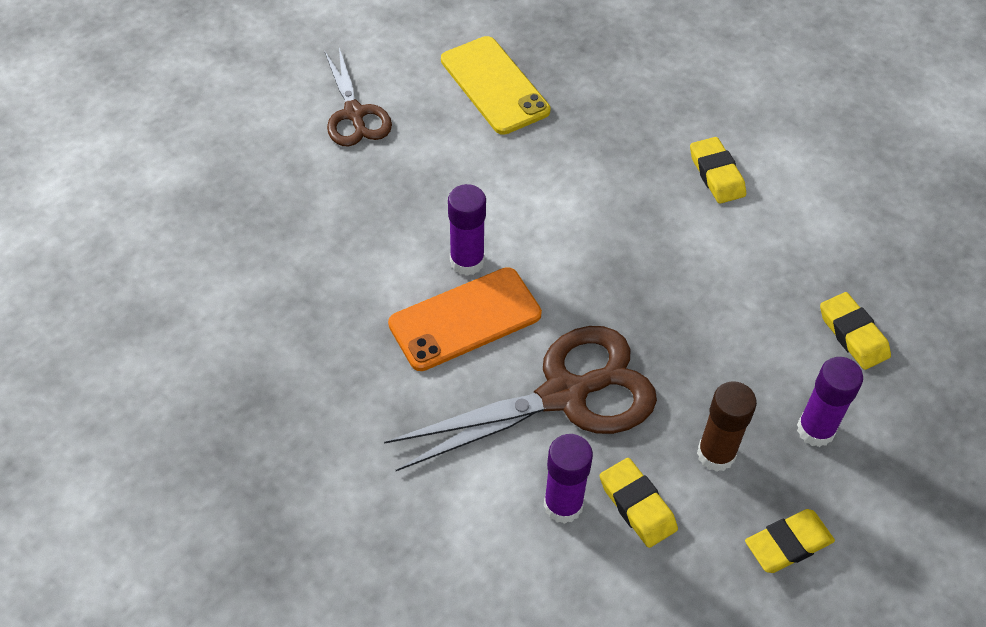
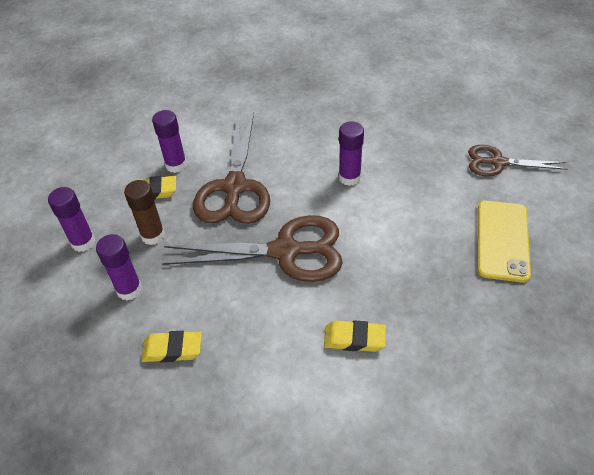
camera: 120 degrees right, 5 degrees down
orange phone [388,267,542,371] -> none
yellow phone [441,36,551,135] -> yellow phone turned 75 degrees counterclockwise [477,201,531,283]
yellow eraser [745,509,835,573] -> purple glue stick [48,187,95,252]
none -> brown scissors [162,215,343,282]

